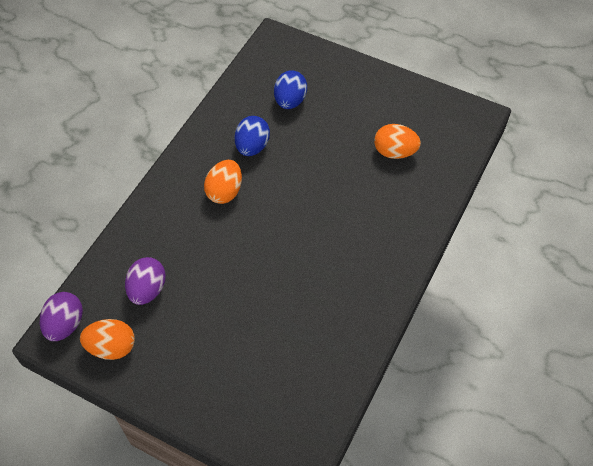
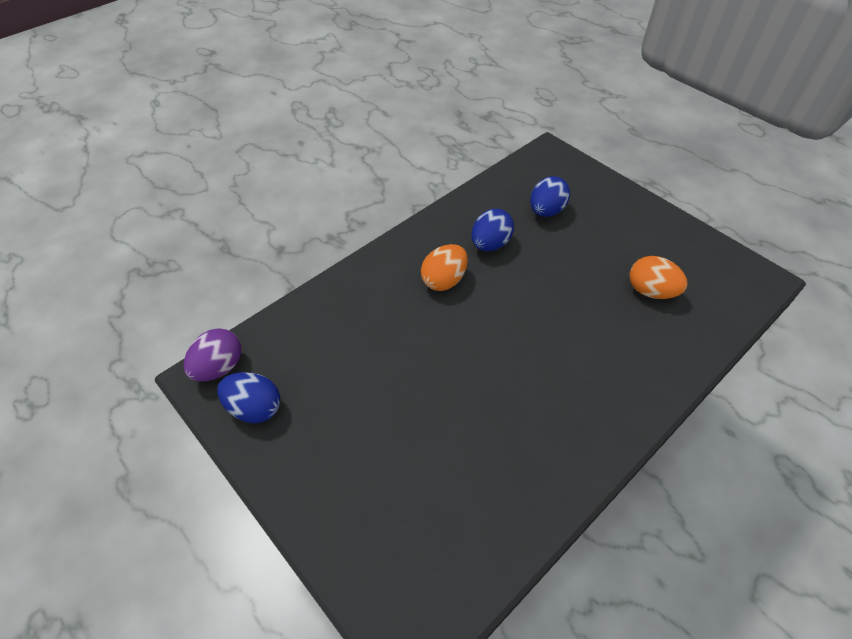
camera: 20 degrees right, 5 degrees down
orange egg [80,319,135,360] -> blue egg [217,372,280,423]
purple egg [125,257,166,305] -> none

